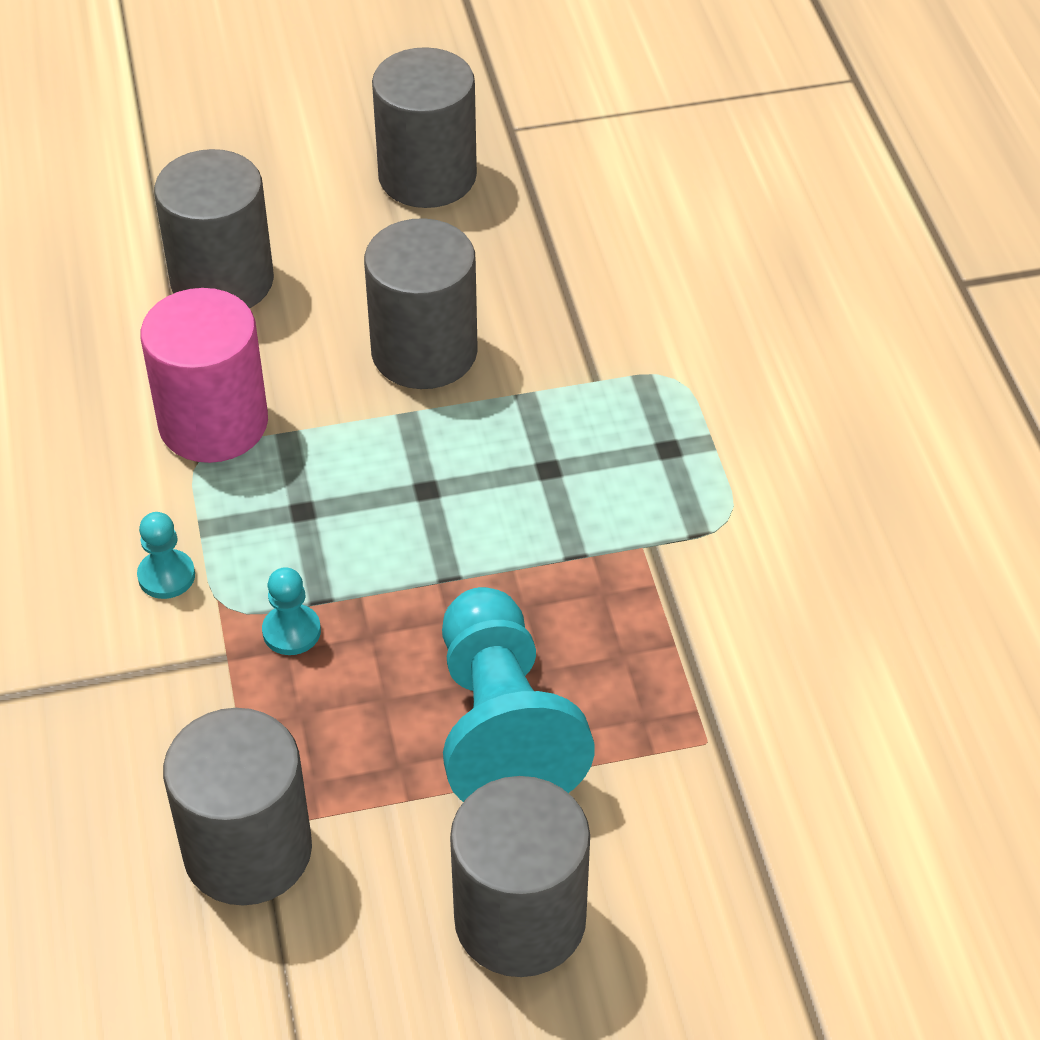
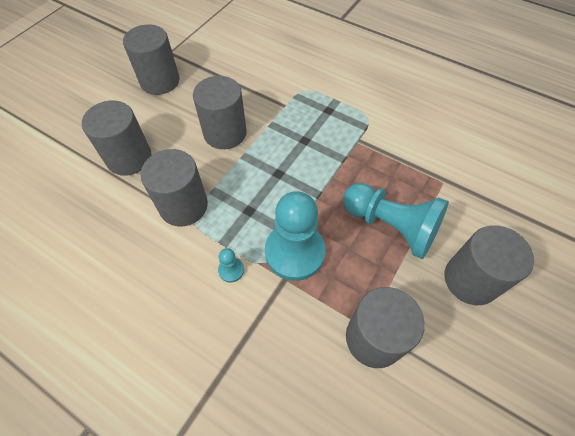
camera: 45 degrees left, 10 degrees up
pink cylinder [140,288,268,463] -> grey cylinder [140,149,208,226]
turquoise pawn [262,567,321,655] -> turquoise pawn [265,191,326,281], size x2.38

